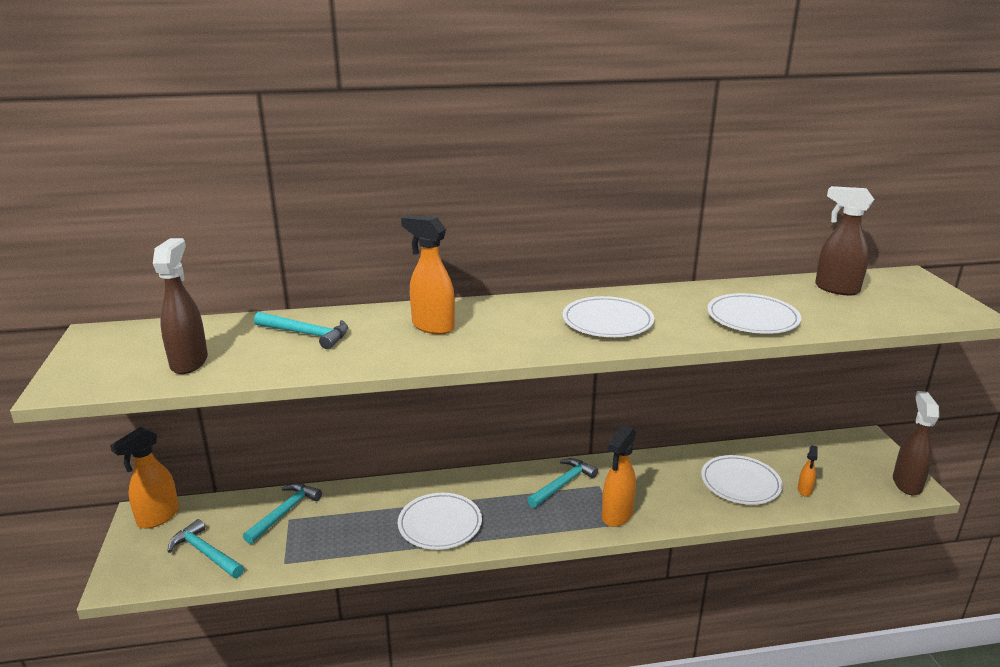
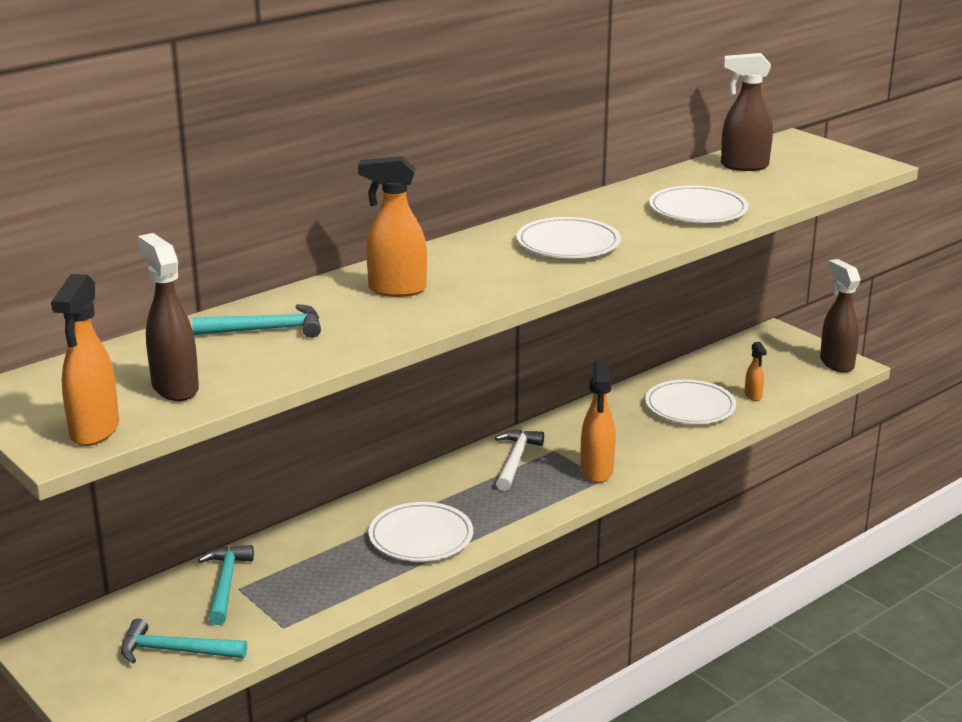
camera: 30 degrees left, 0 degrees up
orange spray bottle [110,427,179,529] -> orange spray bottle moved to [51,274,119,446]
turquoise hammer [527,458,598,508] -> white hammer [495,430,544,491]

